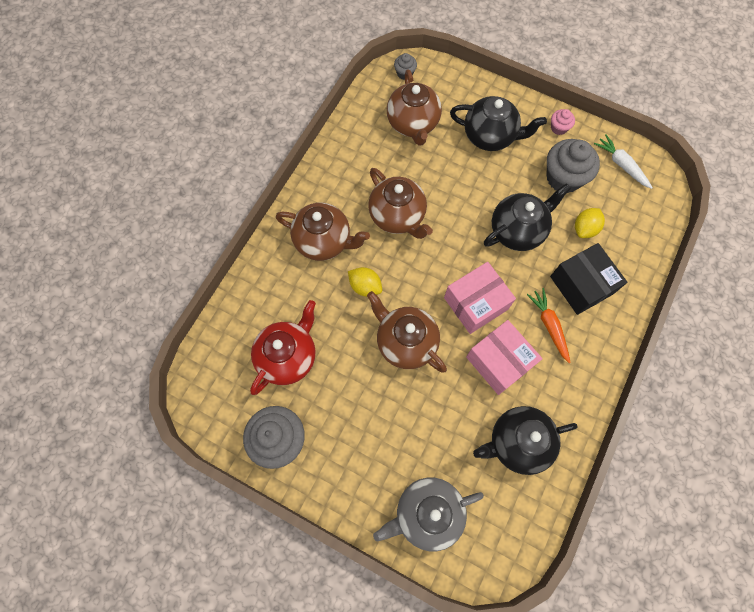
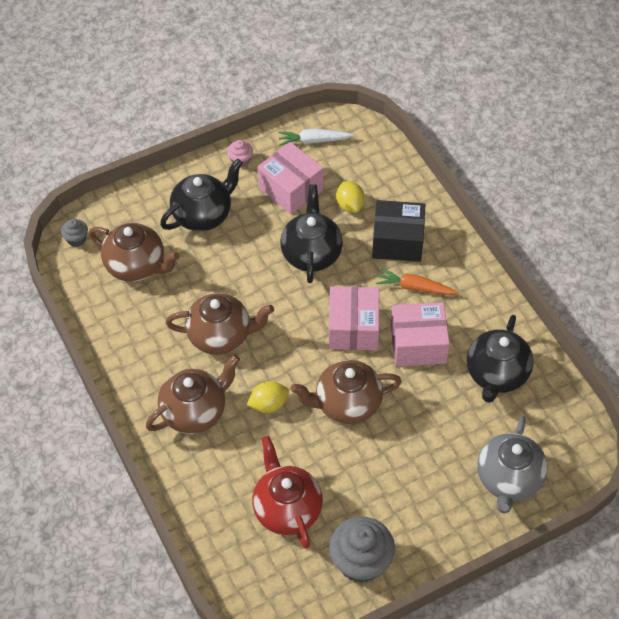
camera: 55 degrees left, 15 degrees down
grey cupcake [547,139,600,193] -> pink box [257,142,323,214]

